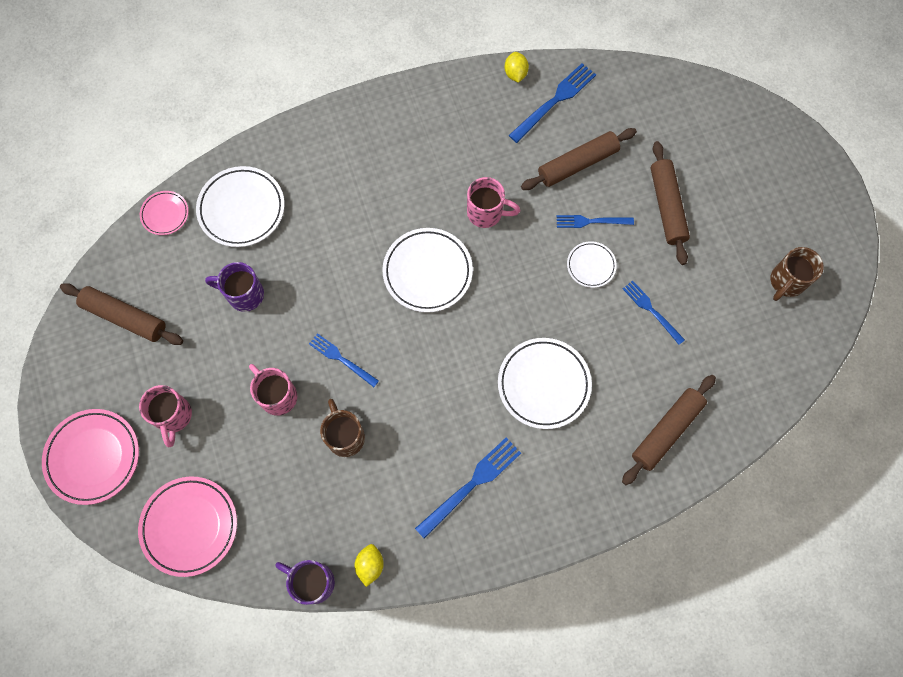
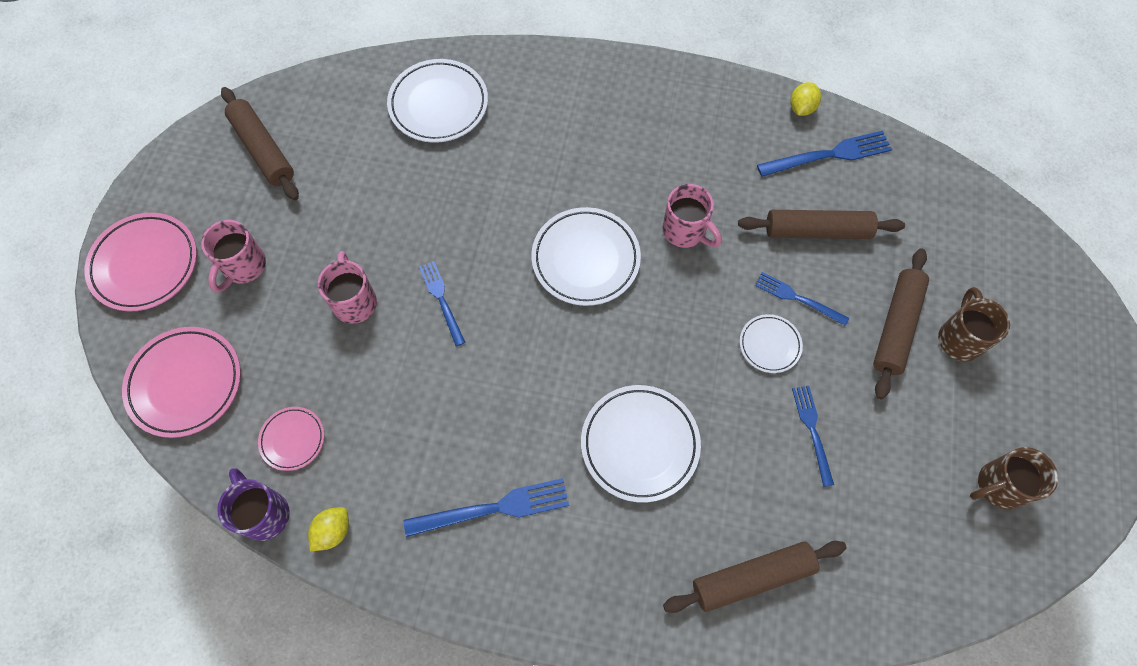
camera: 30 degrees right, 5 degrees down
pink plate [140,191,189,235] -> pink plate moved to [258,407,324,471]
purple mug [205,262,264,312] -> none
brown mug [320,399,365,457] -> brown mug moved to [938,287,1010,361]

